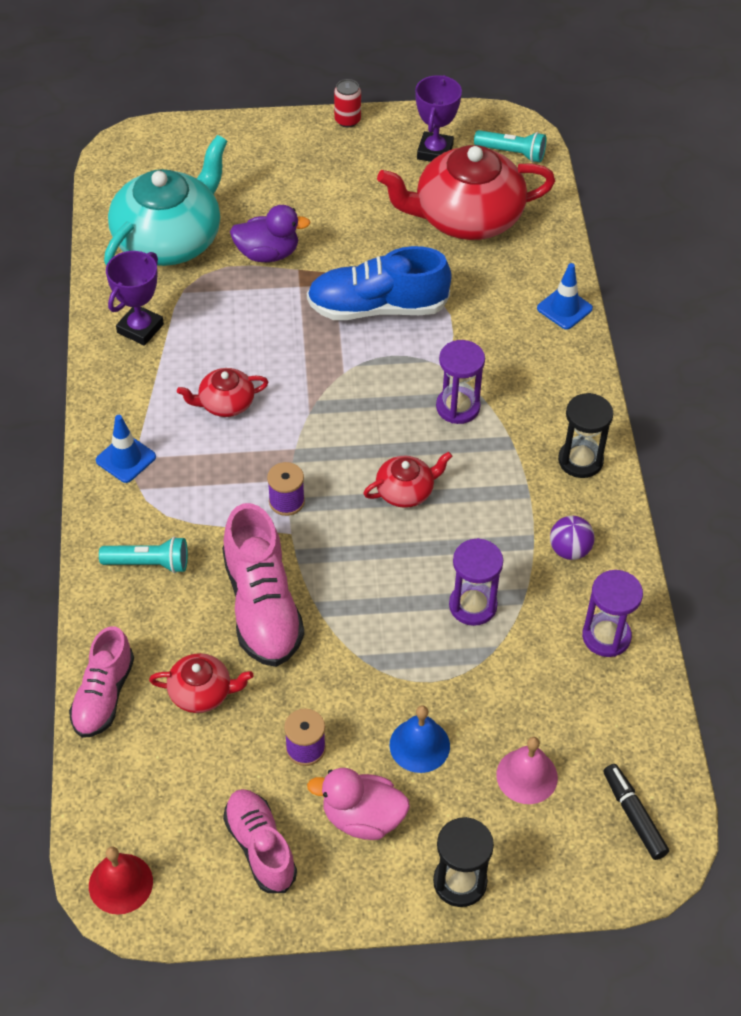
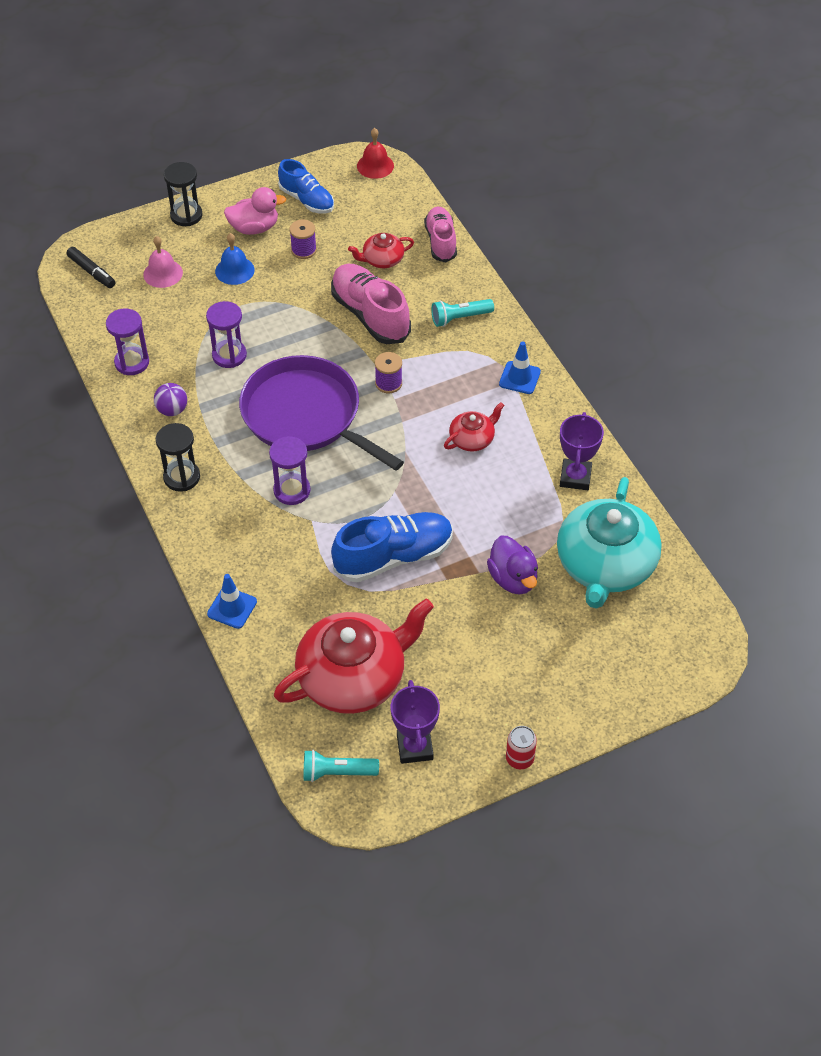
camera: 160 degrees right, 0 degrees up
pink shoe [223,789,297,893] -> blue shoe [278,159,334,214]
purple duck [230,205,311,262] -> purple duck turned 90 degrees counterclockwise [487,536,538,595]
red teapot [363,452,452,508] -> purple pan [239,355,404,471]

